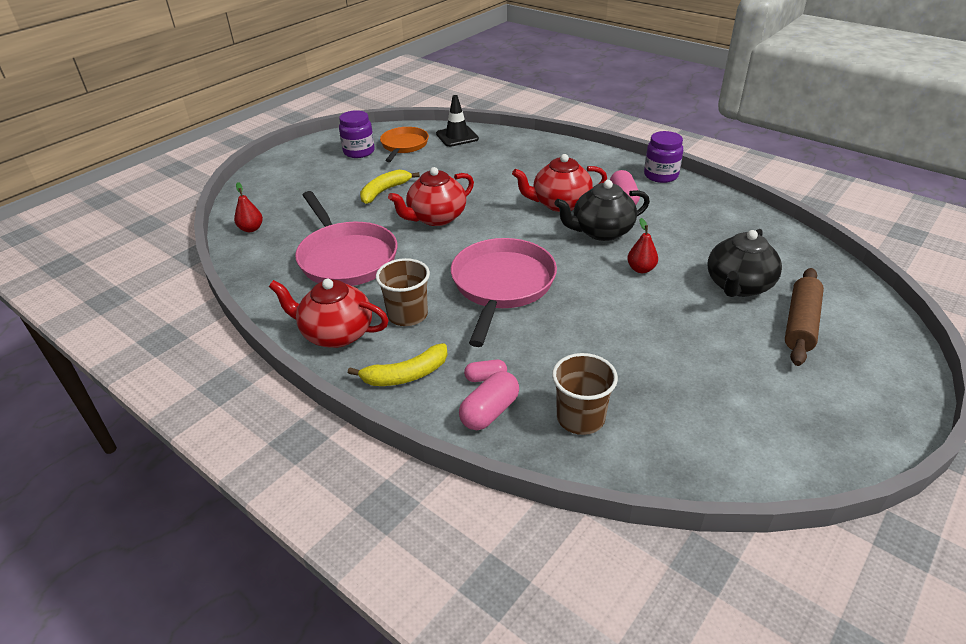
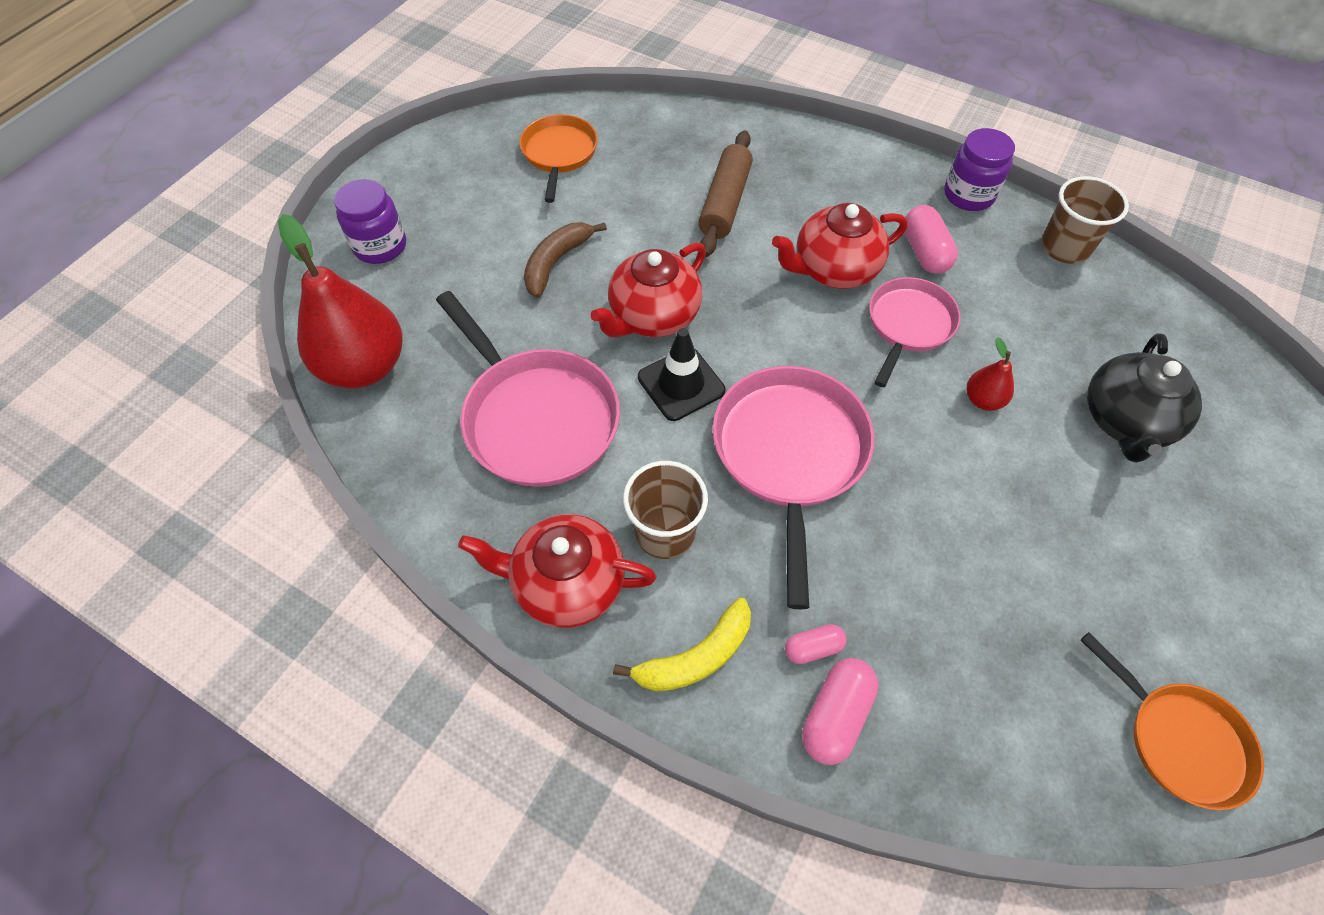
camera: 10 degrees left, 20 degrees up
red pear [234,182,263,232] -> red pear [278,214,403,388], size x2.22
purple jar [339,110,375,158] -> purple jar moved to [334,179,406,264]
yellow banana [360,170,420,204] -> brown banana [524,222,607,298]
black traffic cone [436,95,479,147] -> black traffic cone moved to [638,328,726,421]
brown cup [552,353,618,435] -> brown cup moved to [1041,176,1129,264]
black teapot [554,180,650,241] -> pink pan [869,277,961,387]
brown rolling pin [785,268,824,366] -> brown rolling pin moved to [698,130,753,257]
none -> orange pan [1080,632,1264,811]

